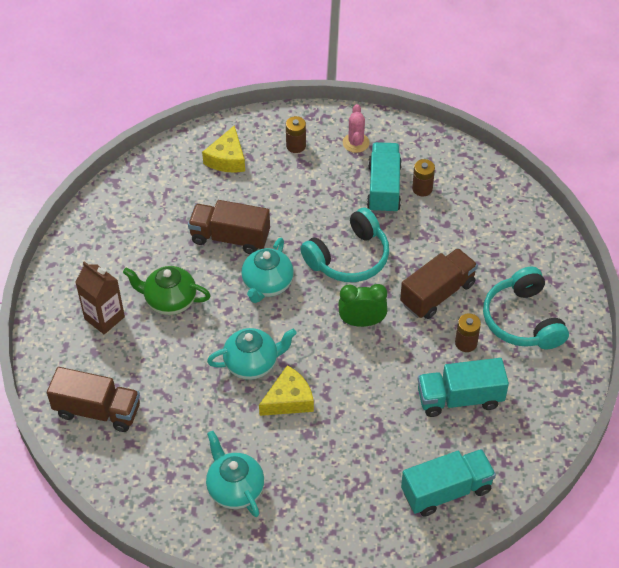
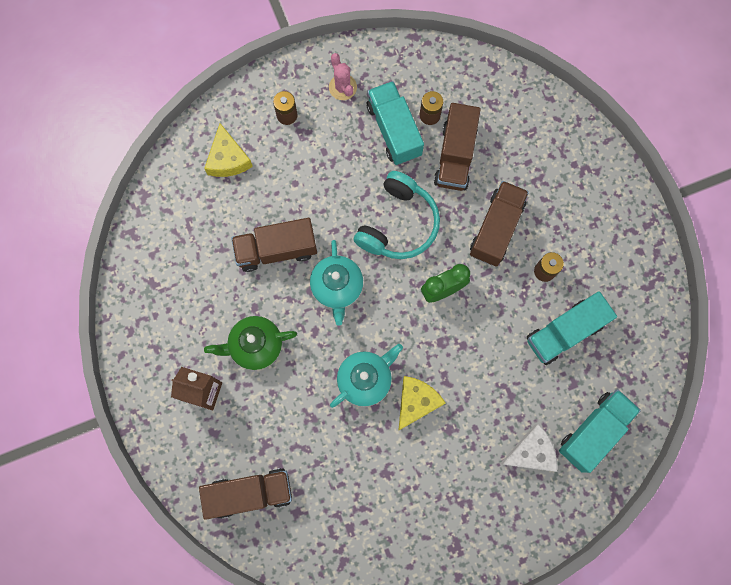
camera: 25 degrees left, 25 degrees up
turquoise teapot [206,431,264,517] -> none
turquoise headphones [483,267,569,349] -> none
none -> brown truck [434,103,481,191]
none -> white cheese [500,424,557,472]

